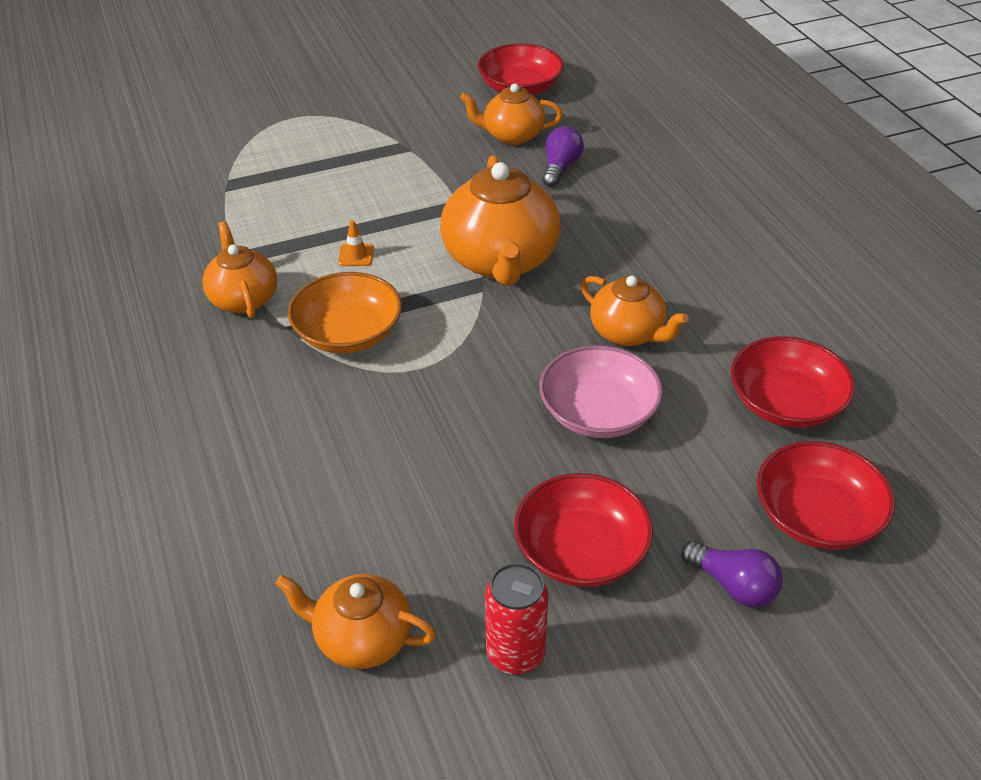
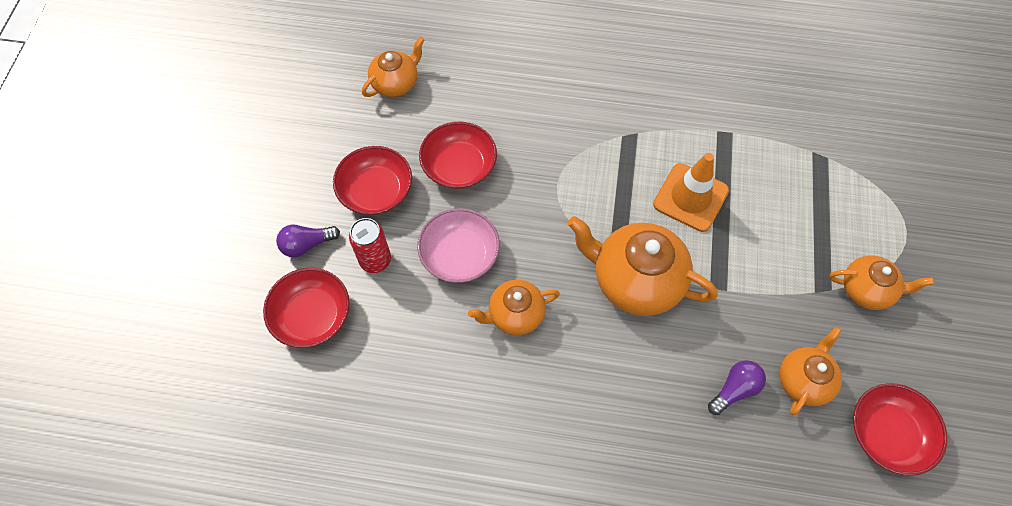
camera: 120 degrees right, 20 degrees up
orange teapot [202,222,277,319] -> orange teapot moved to [829,255,934,310]
orange bowl [288,272,402,354] -> none
orange traffic cone [338,220,374,266] -> orange traffic cone [653,153,729,232], size x2.41
red can [485,563,548,675] -> red can moved to [349,218,391,273]
purple light bulb [542,126,584,187] -> purple light bulb turned 90 degrees counterclockwise [708,360,766,415]
red bowl [731,336,855,428] -> red bowl moved to [419,122,497,189]

